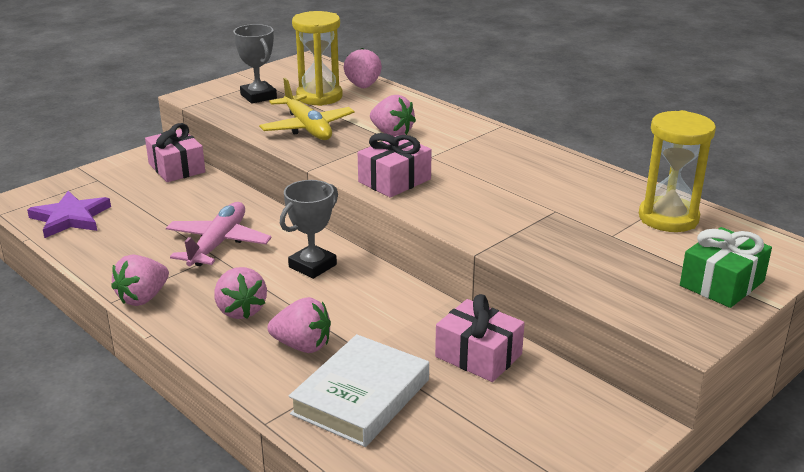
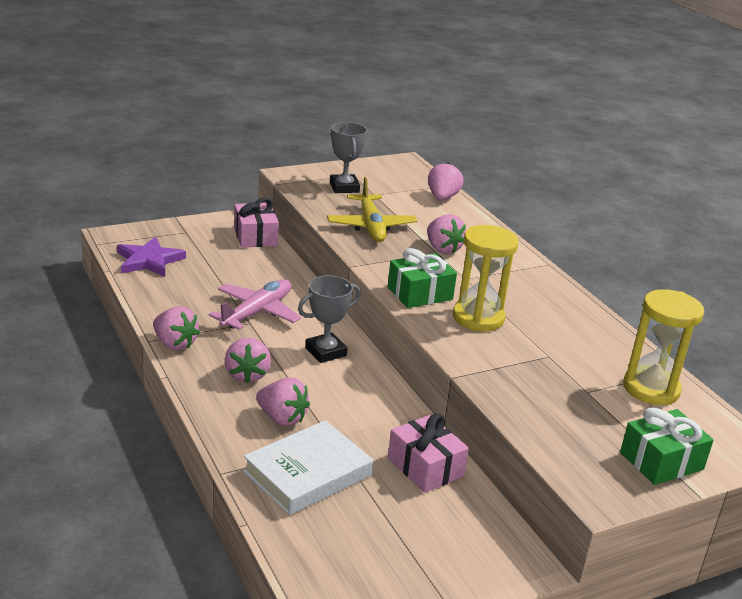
camera: 15 degrees right, 0 degrees up
pink strawberry [111,254,169,306] -> pink strawberry turned 105 degrees counterclockwise [153,306,200,350]
yellow hourglass [292,11,343,106] -> yellow hourglass moved to [453,225,519,331]
pink gift [358,133,432,198] -> green gift [387,248,457,308]

